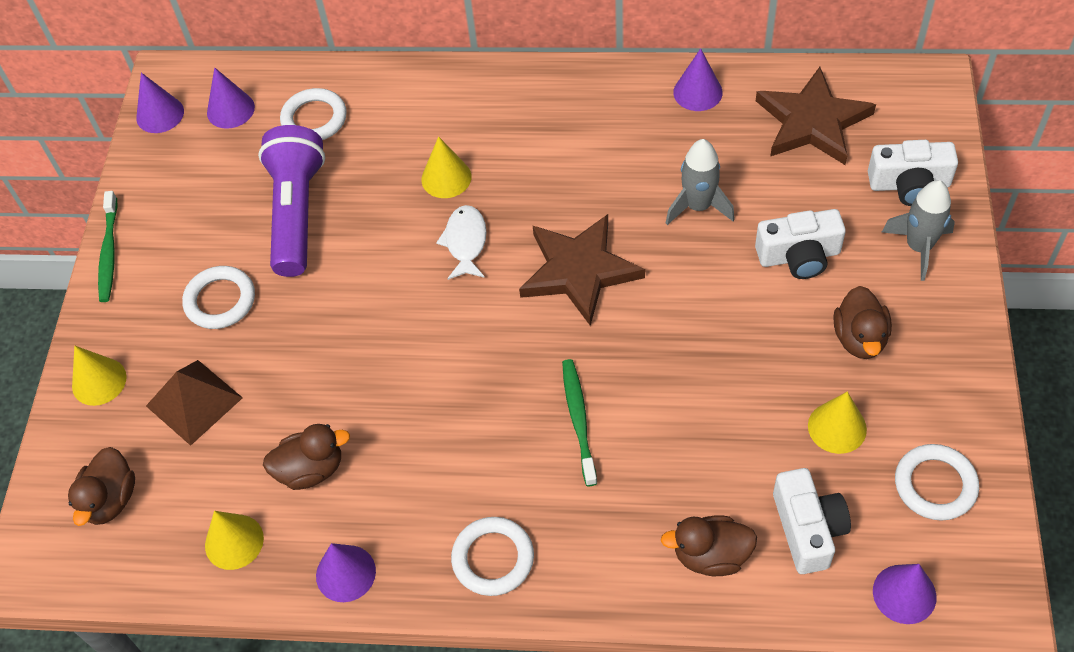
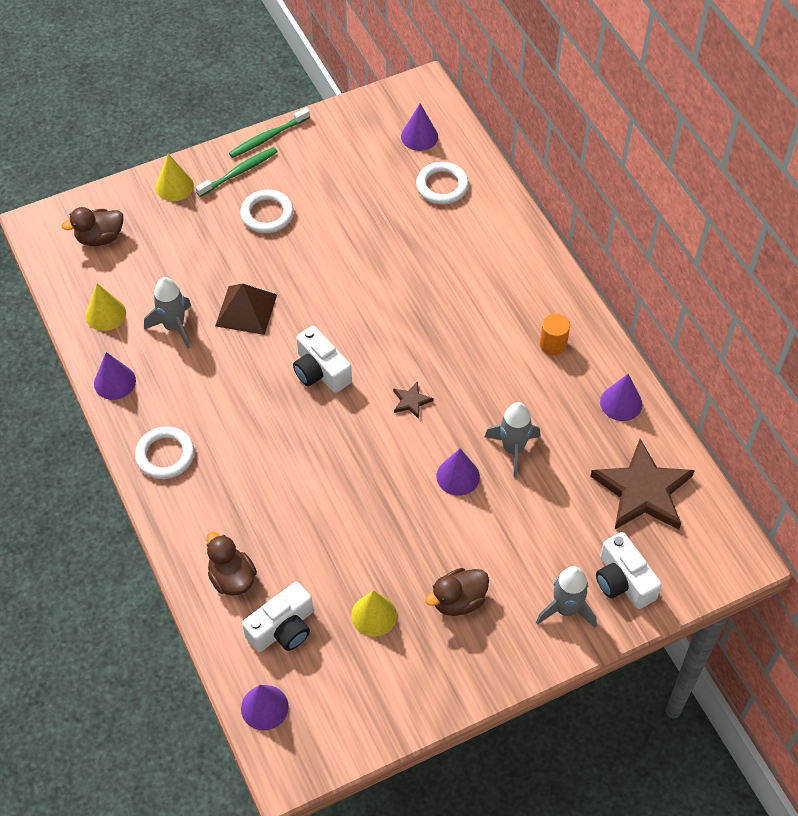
camera: 55 degrees right, 0 degrees up
purple cone [136,72,184,133] -> purple cone moved to [436,449,480,496]
brown pyramid [146,360,243,446] -> brown pyramid moved to [215,284,277,335]
purple flashlight [258,125,325,277] -> none
brown duck [263,424,350,490] -> grey rocket [144,277,191,349]
yellow cone [421,136,472,198] -> none
white fish [436,205,487,280] -> none
brown star [519,214,645,326] -> brown star [393,382,433,419], size x0.42
green toothbrush [562,359,597,486] -> green toothbrush moved to [195,147,278,197]
white camera [755,209,846,279] -> white camera moved to [293,326,352,393]
white ring [895,444,979,521] -> none
none -> orange cylinder [540,313,570,355]

